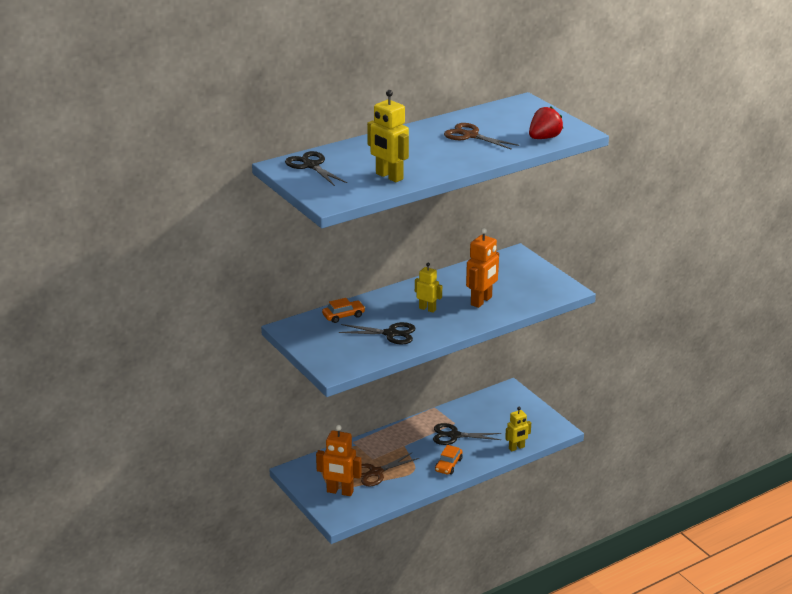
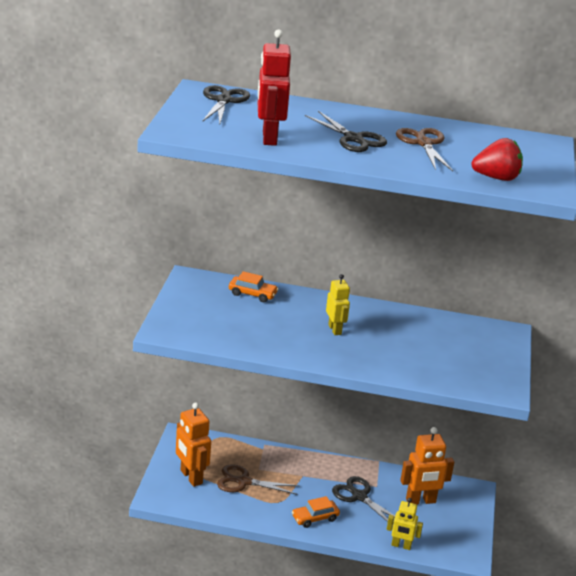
camera: 40 degrees right, 0 degrees up
black scissors [339,322,416,345] -> black scissors moved to [305,111,387,152]
yellow robot [367,90,409,182] -> red robot [258,29,291,146]
orange robot [466,228,499,308] -> orange robot moved to [401,427,454,505]

